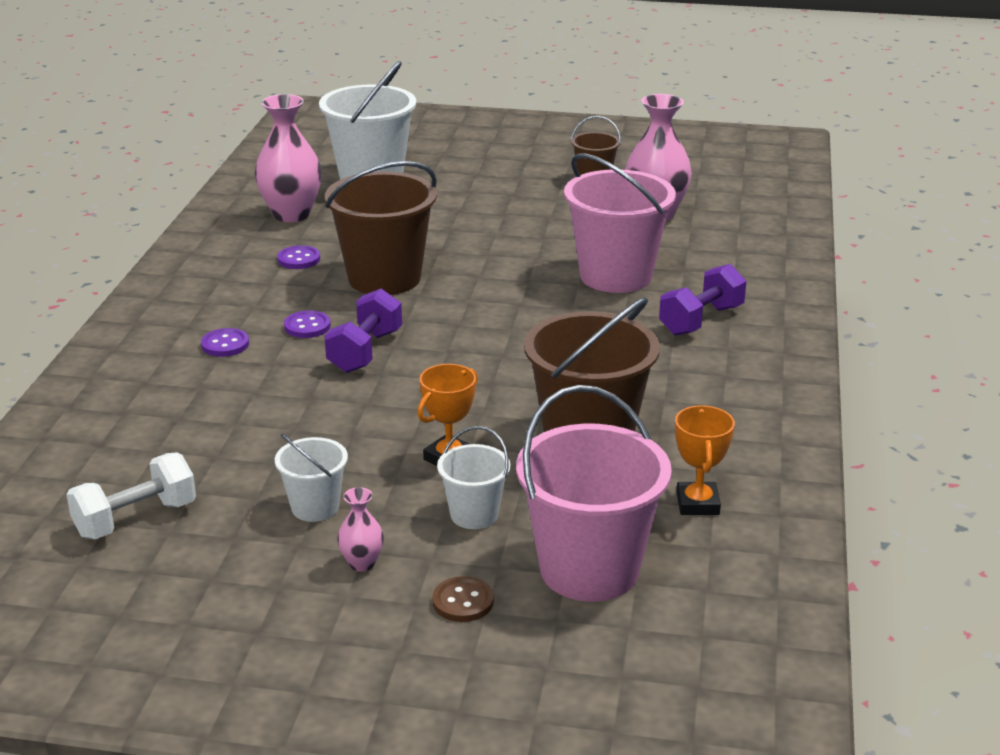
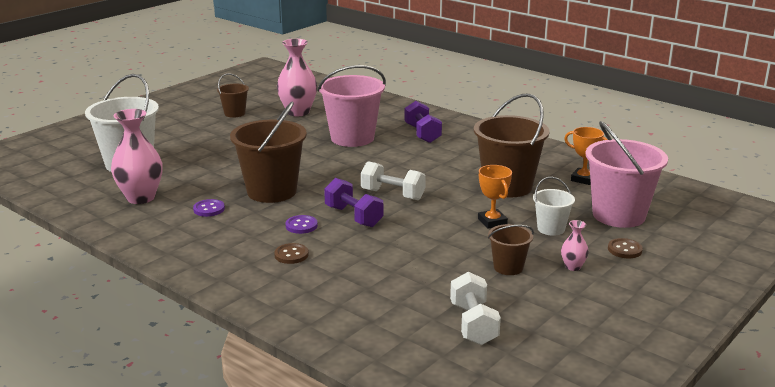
camera: 60 degrees left, 5 degrees down
purple button [201,328,249,357] -> brown button [274,243,309,264]
white bucket [275,434,348,522] -> brown bucket [488,224,534,275]
none -> white dumbbell [361,161,426,200]

